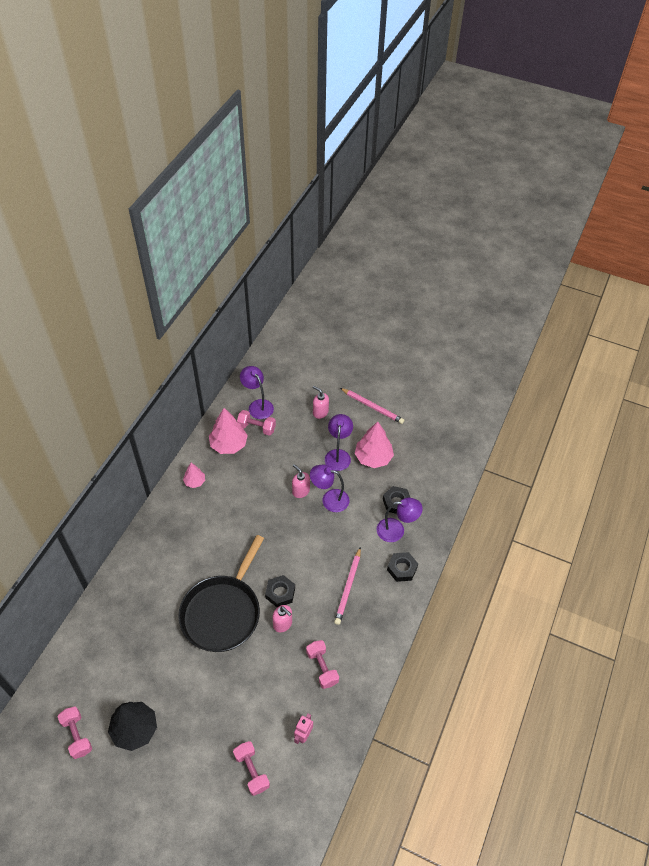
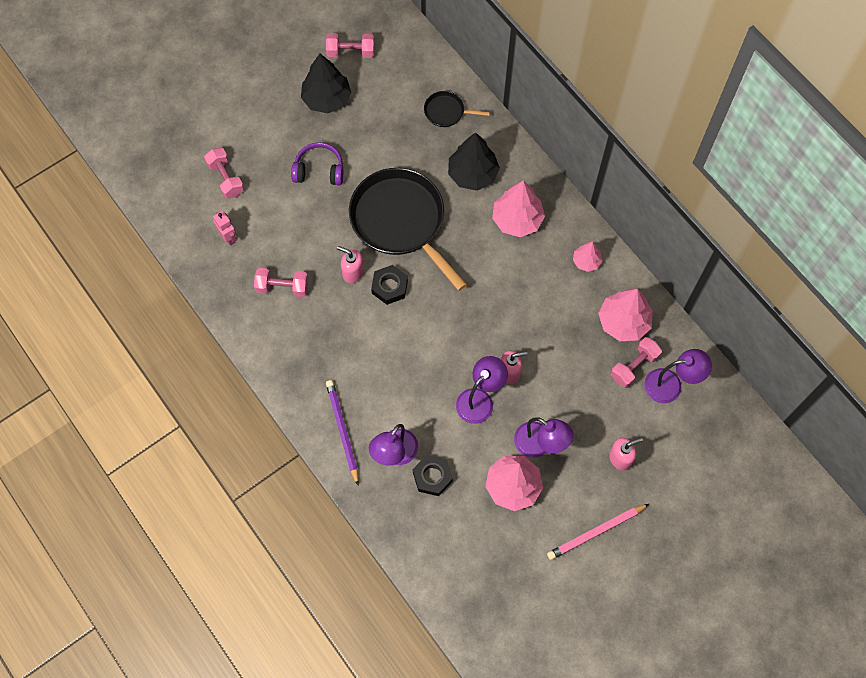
camera: 120 degrees right, 15 degrees up
pink dumbbell [233,741,270,796] -> pink dumbbell turned 60 degrees clockwise [204,148,244,199]
pink soap dispenser [272,605,292,632] -> pink soap dispenser turned 45 degrees clockwise [337,246,364,283]
pink pencil [334,547,361,625] -> none
black nut [387,552,418,582] -> purple pencil [326,380,359,485]
none -> purple headphones [291,142,343,186]
none -> black pan [424,91,490,127]
none -> black tree [448,133,500,191]
none -> pink tree [492,181,545,237]

